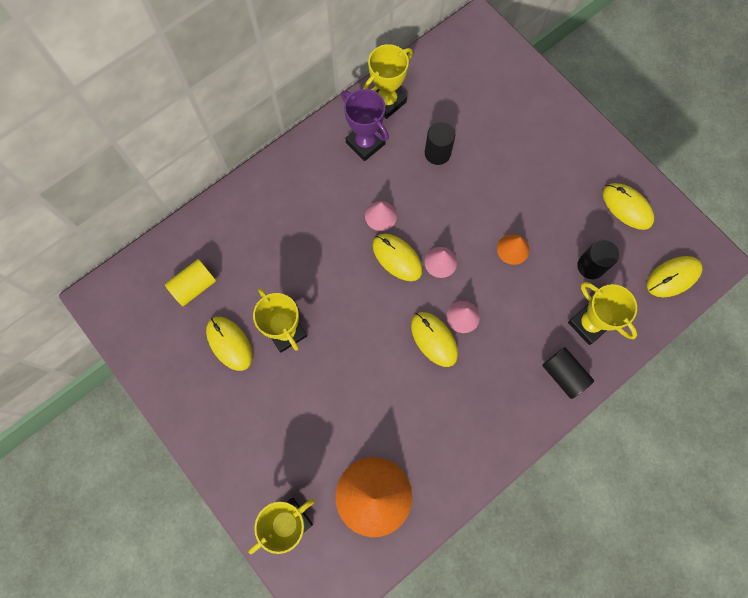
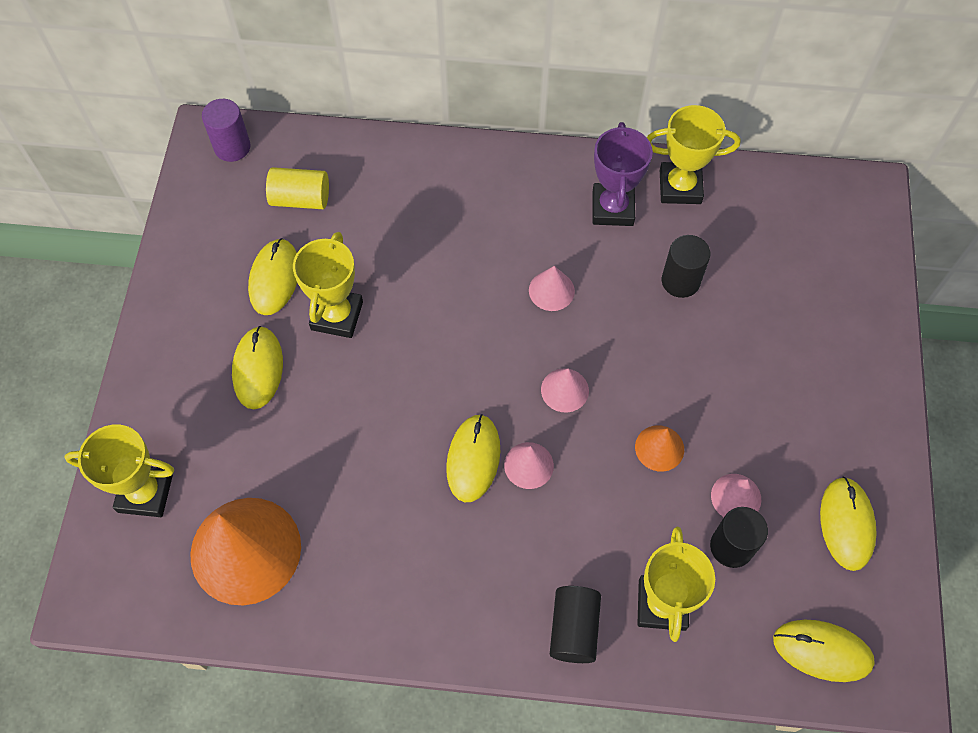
camera: 45 degrees right, 10 degrees down
yellow mouse [372,234,423,281] -> yellow mouse moved to [232,326,283,409]
none -> purple cylinder [202,99,251,162]
none -> pink cone [711,474,761,517]

